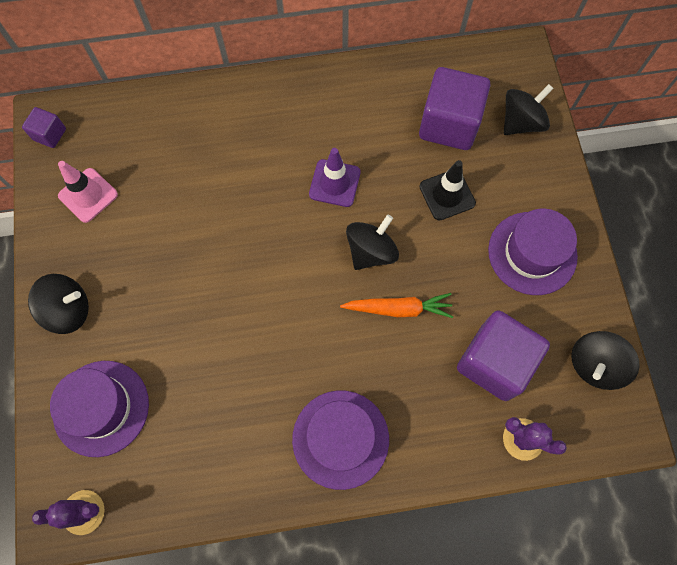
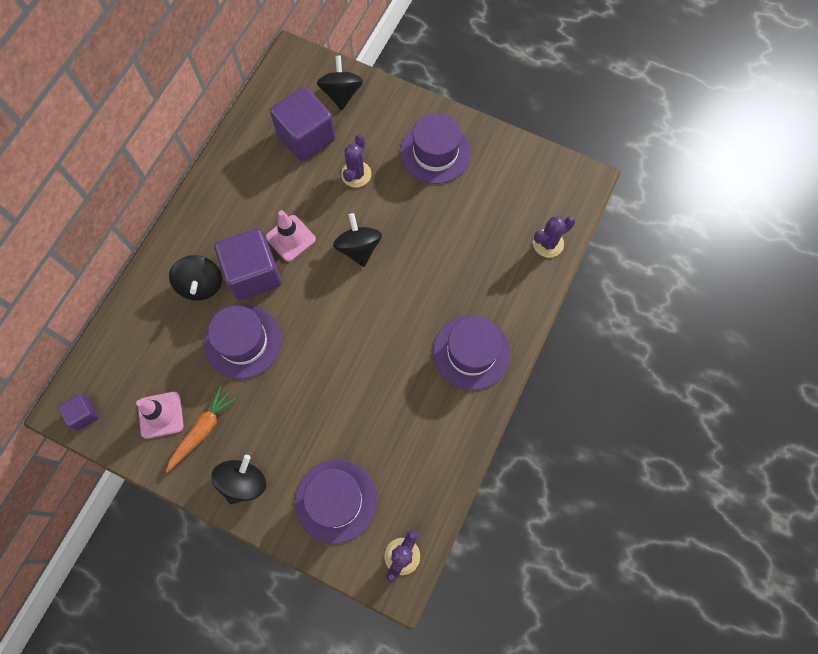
camera: 55 degrees left, 0 degrees up
purple traffic cone [309,148,361,207] -> pink traffic cone [266,210,316,262]
orange carrot [340,293,453,318] -> orange carrot moved to [166,386,237,473]
black traffic cone [419,160,476,221] -> purple cactus [341,134,371,188]
purple cube [457,310,550,401] -> purple cube moved to [214,228,282,300]
black spinning top [571,331,640,390] -> black spinning top moved to [169,255,222,301]
none -> purple hat [204,305,282,379]

